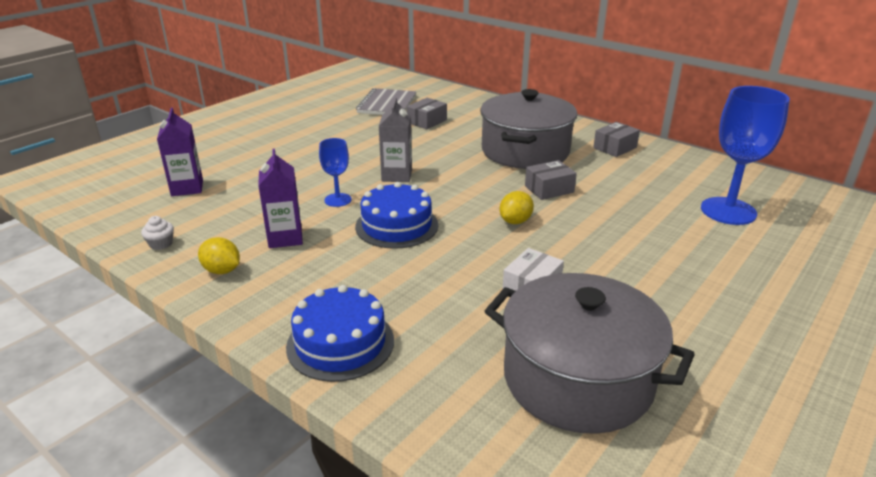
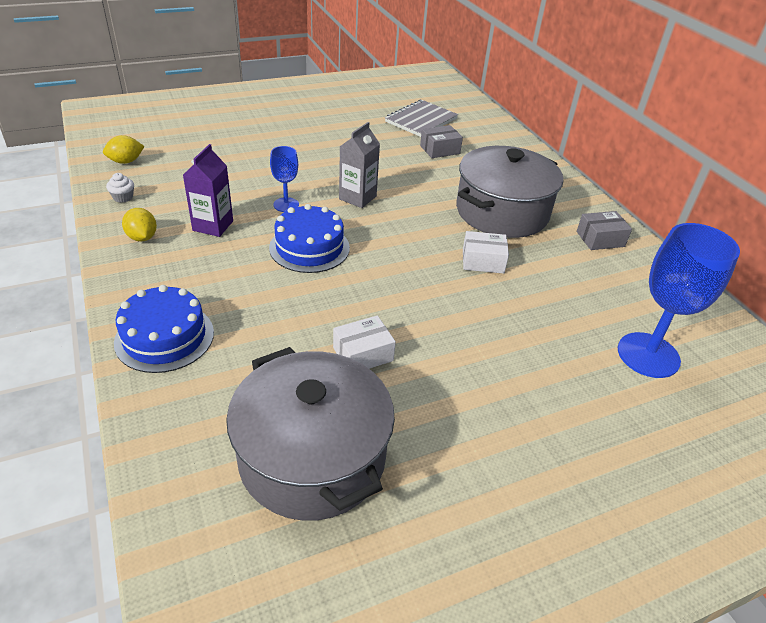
camera: 25 degrees right, 10 degrees up
purple carton [157,108,203,196] -> none
yellow lemon [499,191,534,224] -> yellow lemon moved to [103,135,144,164]
grey box [525,160,577,200] -> white box [463,231,509,274]

